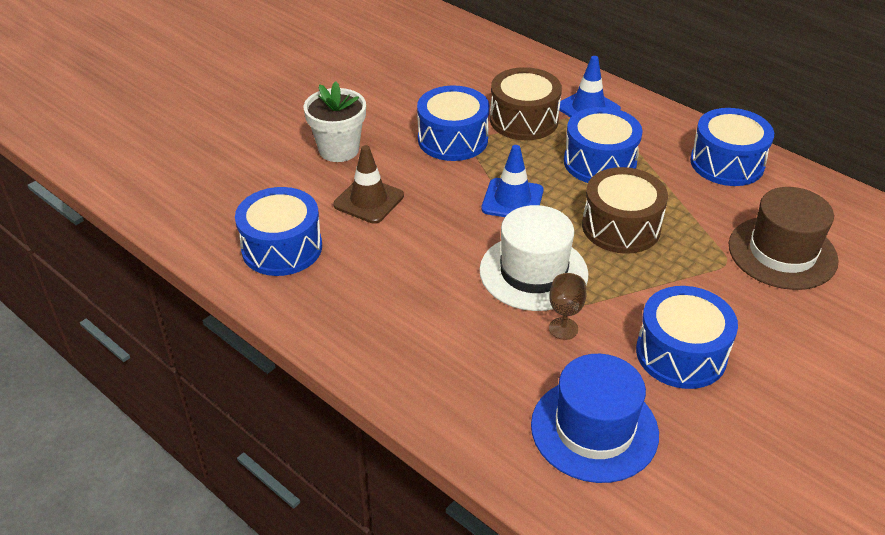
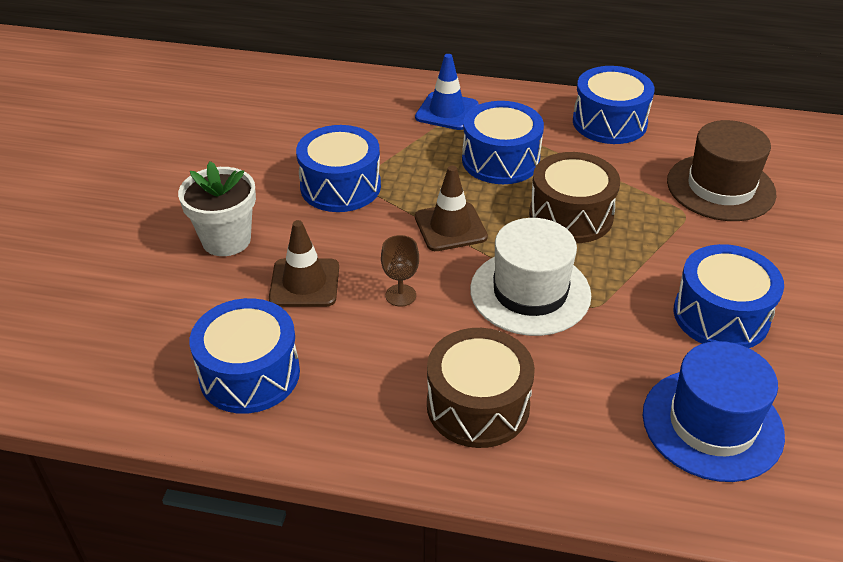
camera: 30 degrees left, 0 degrees up
blue traffic cone [481,145,544,217] -> brown traffic cone [415,166,488,251]
brown drum [490,67,562,140] -> brown drum moved to [427,328,535,448]
brown goblet [549,273,586,340] -> brown goblet moved to [381,235,419,307]

